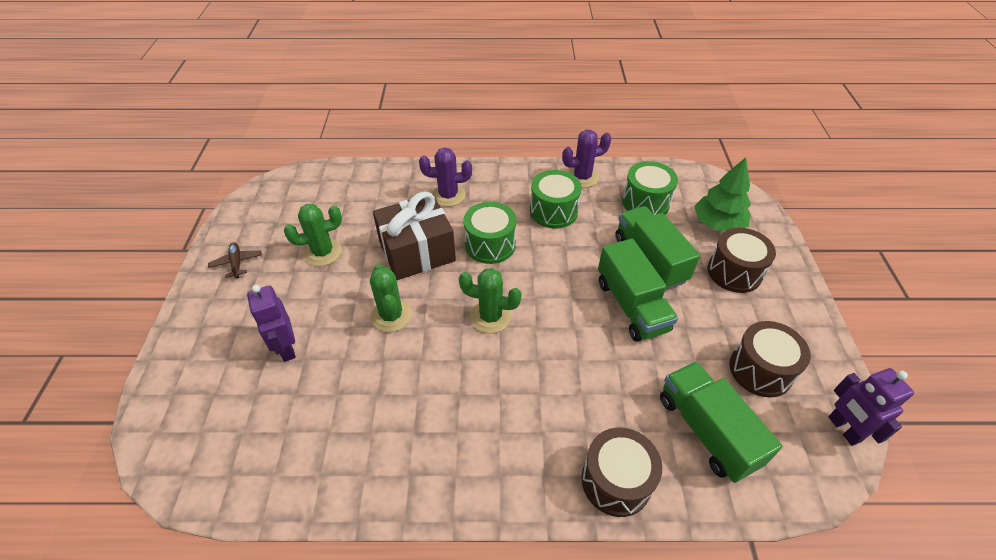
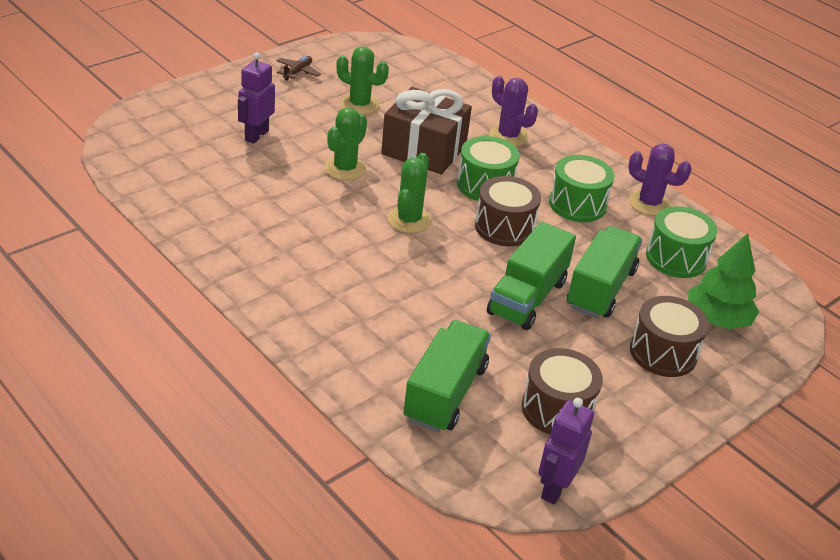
camera: 45 degrees right, 10 degrees down
green cactus [459,268,522,333] -> green cactus turned 45 degrees clockwise [387,153,431,233]
brown drum [582,428,662,517] -> brown drum moved to [475,176,541,246]

